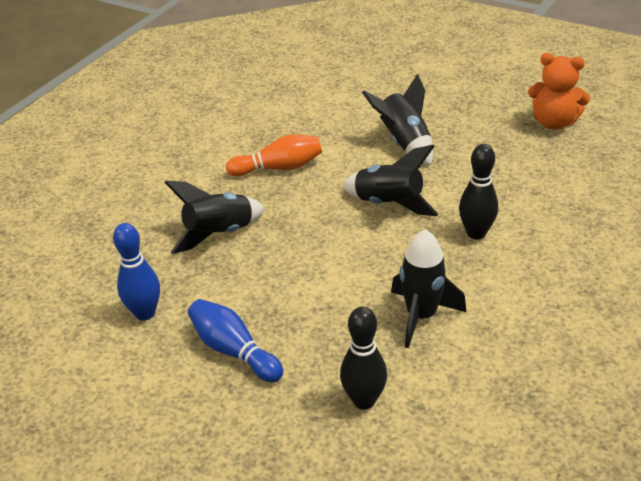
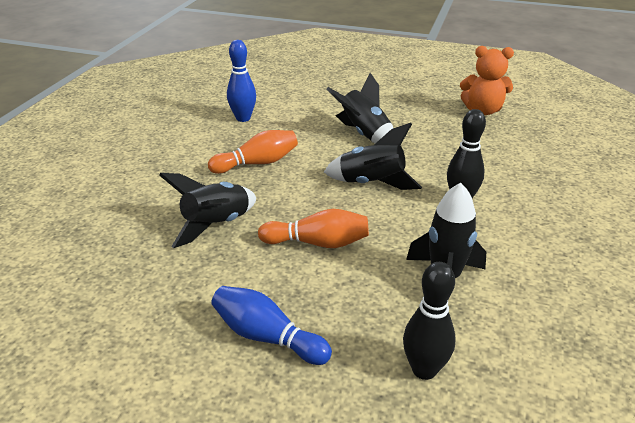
camera: 15 degrees left, 5 degrees down
blue bowling pin [113,223,160,320] -> blue bowling pin moved to [227,40,256,122]
none -> orange bowling pin [258,209,369,248]

